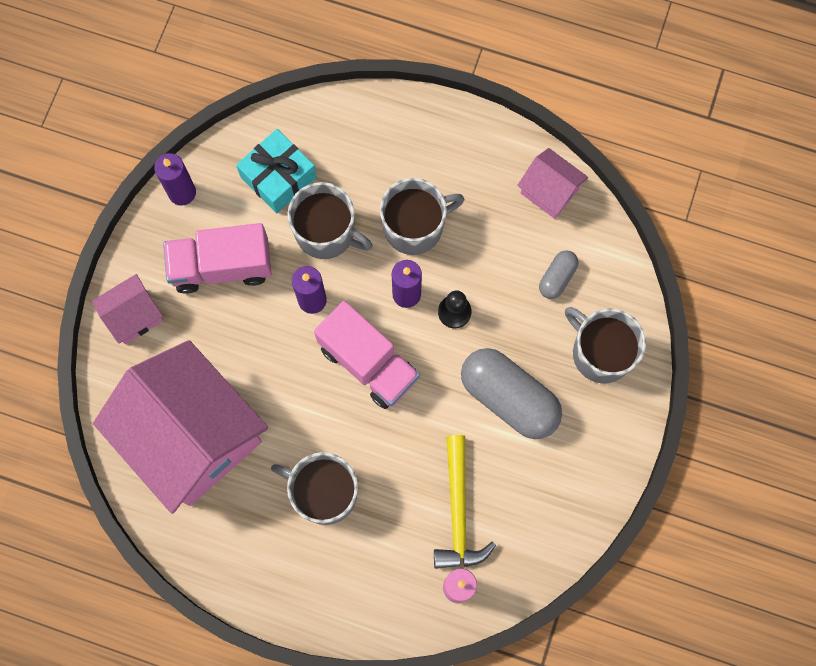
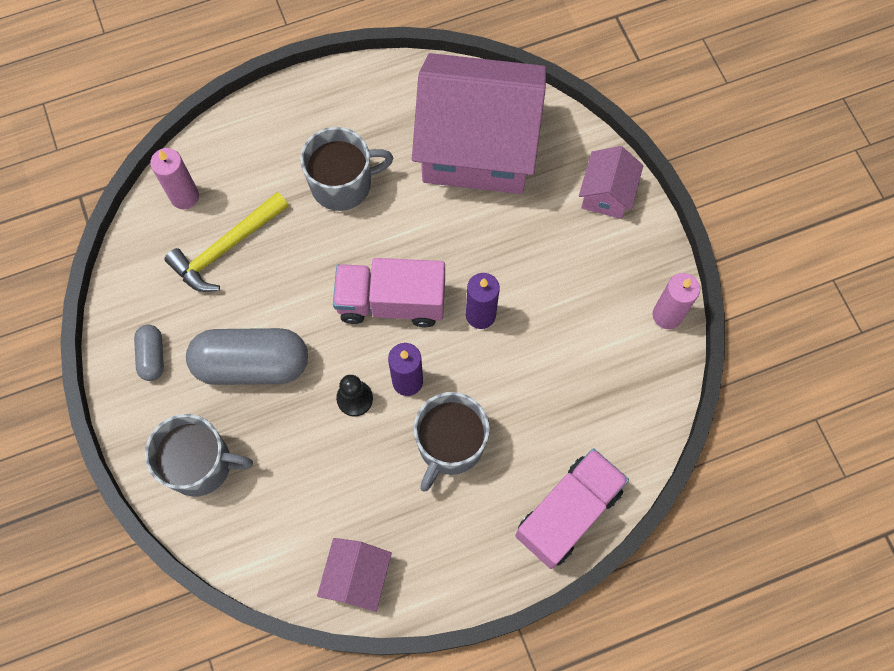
camera: 140 degrees right, 5 degrees down
purple candle [154,153,196,206] -> pink candle [653,273,700,329]
pink truck [163,223,272,294] -> pink truck moved to [515,448,629,569]
turquoise gift [236,129,317,213] -> none
grey mug [288,182,372,259] -> none
yellow hammer [434,435,496,569] -> yellow hammer turned 90 degrees counterclockwise [164,192,289,292]
pink house [517,148,588,219] -> pink house turned 75 degrees counterclockwise [317,538,392,612]
grey capsule [539,250,578,299] -> grey capsule moved to [134,325,164,381]

